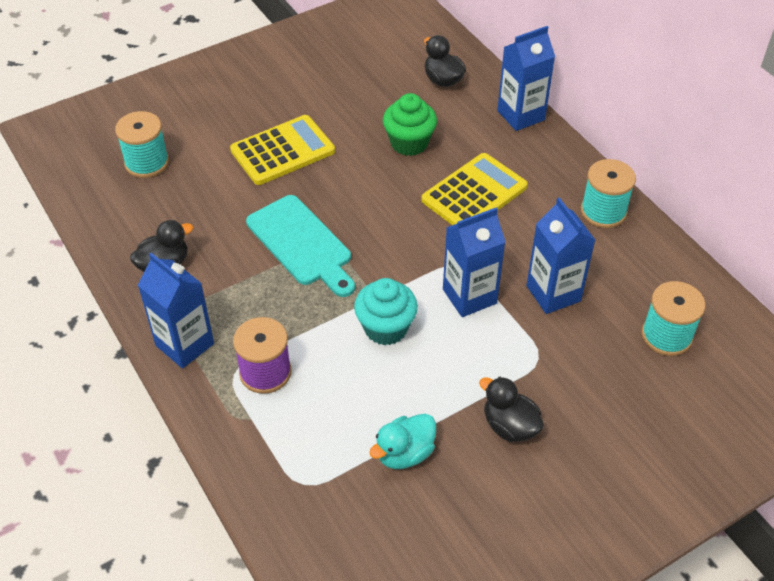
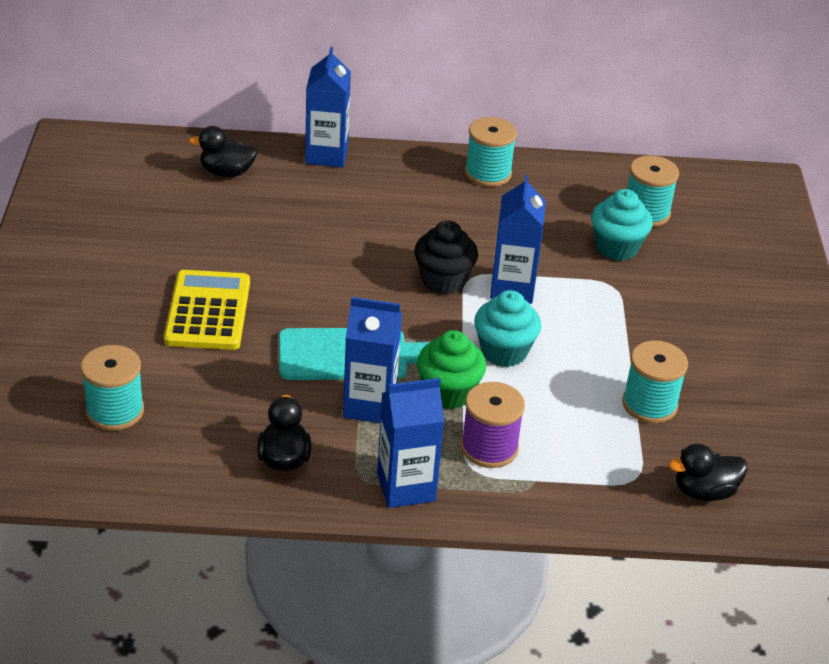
camera: 60 degrees left, 10 degrees down
turquoise duck [369,413,436,469] -> turquoise spool [622,340,688,424]
green cupcake [383,93,437,156] -> green cupcake moved to [417,330,487,409]
yellow calculator [421,153,528,225] -> none
black duck [479,376,544,442] -> black duck moved to [669,444,747,501]
blue carton [526,197,595,314] -> blue carton moved to [343,297,402,423]
none -> black cupcake [414,220,478,295]
none -> turquoise cupcake [591,189,653,261]

